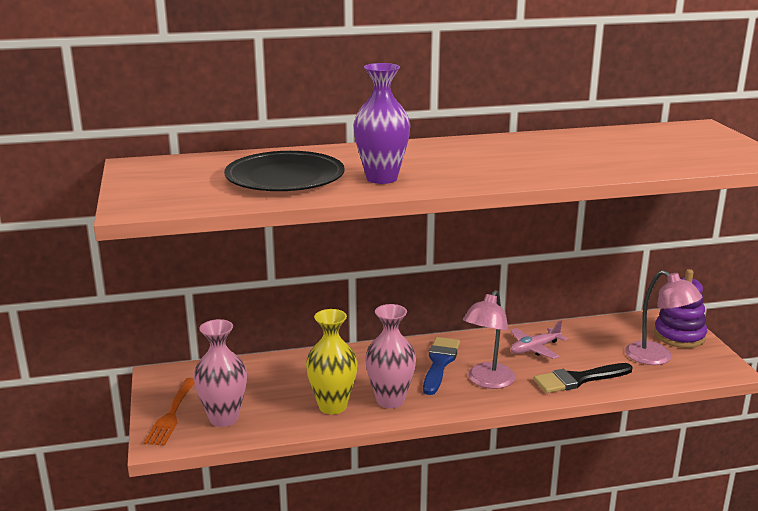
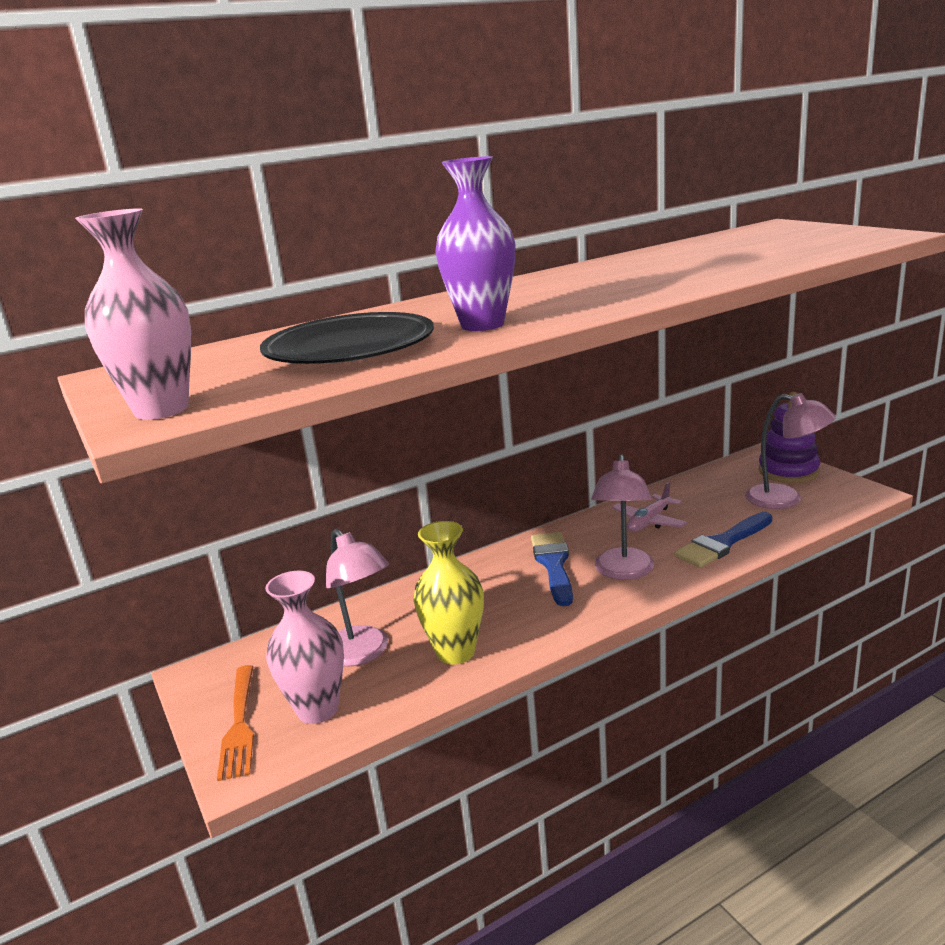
camera: 15 degrees left, 0 degrees up
pink vase [365,304,416,408] -> pink vase moved to [75,208,191,420]
black brush [534,363,633,393] -> blue brush [675,512,772,568]
none -> pink lamp [326,529,389,667]

